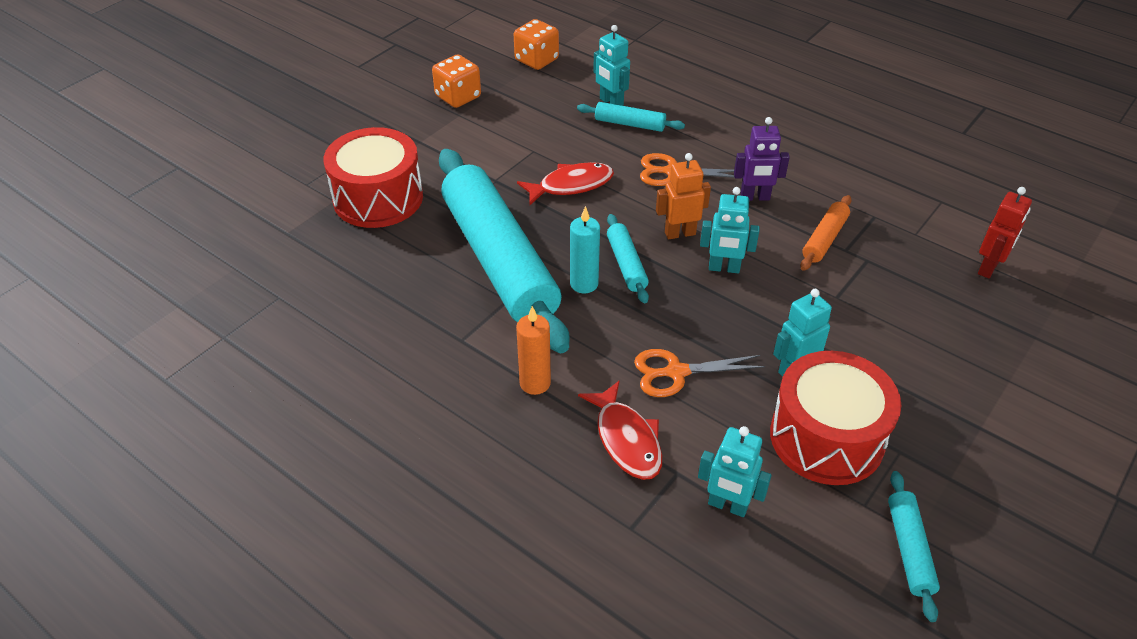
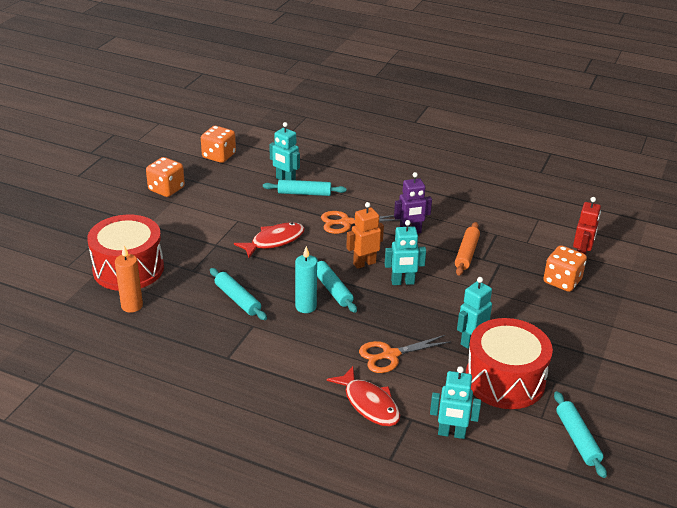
camera: 15 degrees left, 10 degrees down
turquoise rolling pin [439,149,569,353] -> turquoise rolling pin [210,268,267,320], size x0.41
orange candle [516,306,551,395] -> orange candle moved to [115,245,143,313]
none -> orange dice [543,245,587,292]

